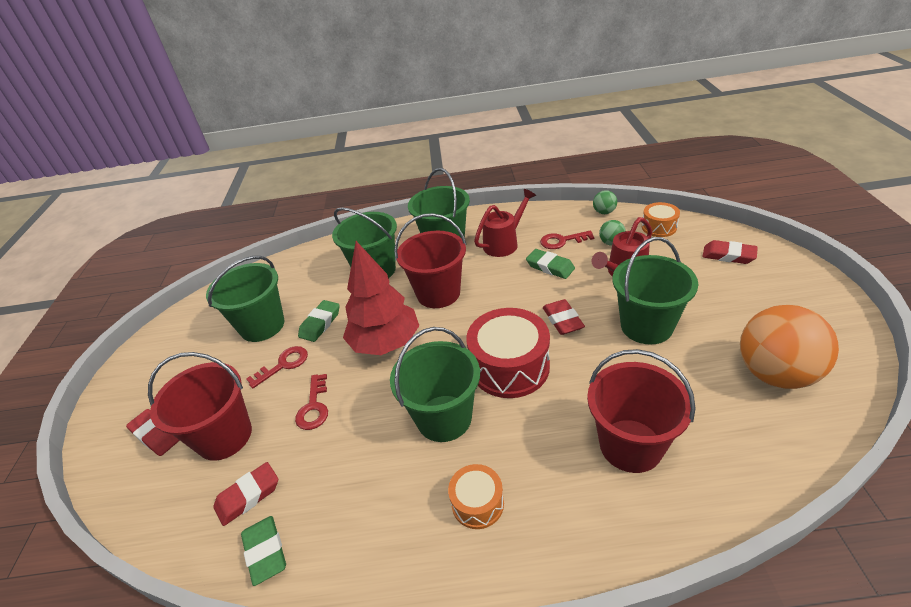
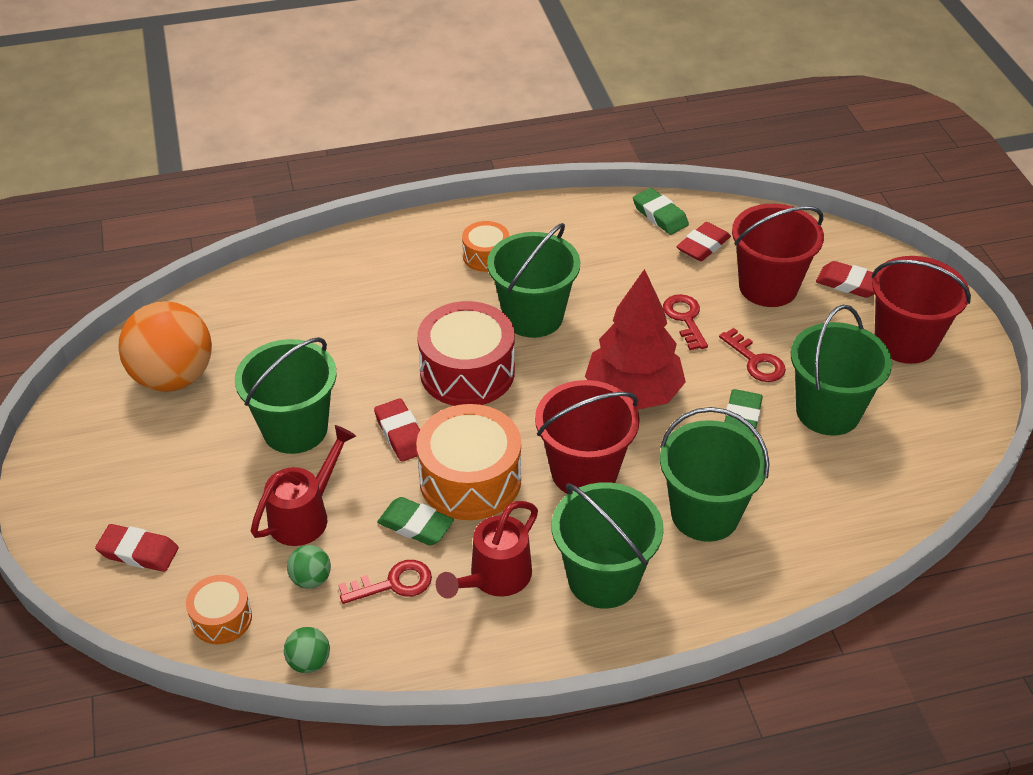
camera: 165 degrees right, 5 degrees up
red key [246,346,308,389] -> red key turned 75 degrees counterclockwise [719,328,786,382]
red bucket [587,349,696,473] -> red bucket moved to [872,256,971,364]
none -> orange drum [416,404,521,520]

